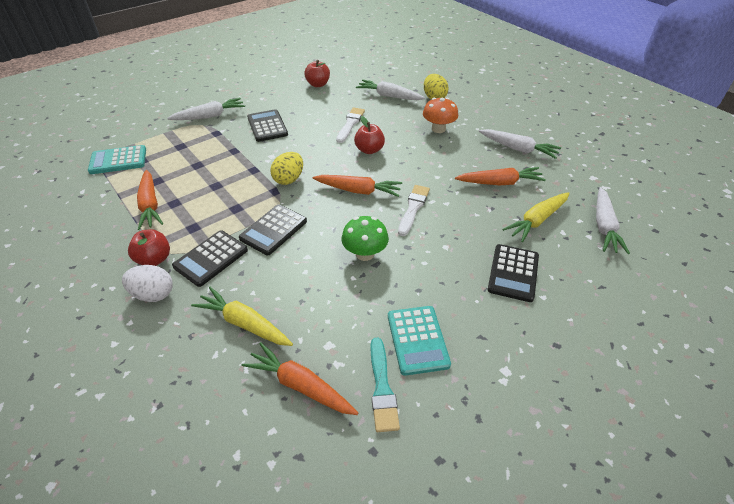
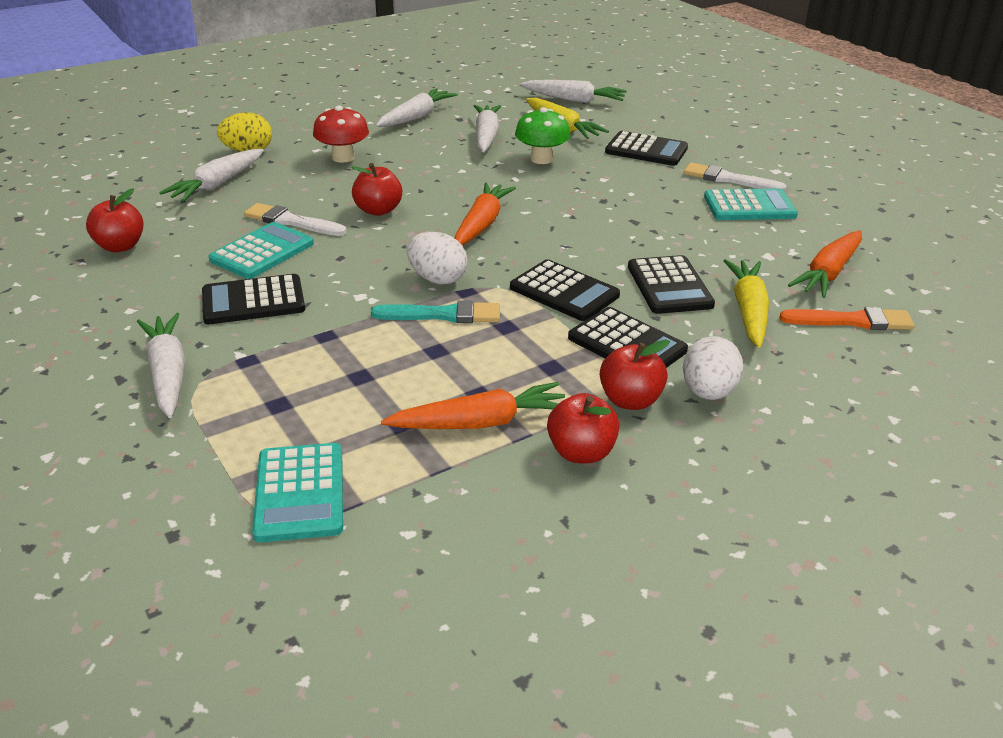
camera: 85 degrees left, 10 degrees down
yellow carrot [191,287,293,346] -> yellow carrot turned 150 degrees clockwise [724,259,769,348]
yellow egg [270,152,303,185] -> white egg [407,232,468,285]
green mushroom [341,216,389,261] -> green mushroom moved to [515,107,570,164]
turquoise brush [371,338,400,432] -> turquoise brush moved to [371,300,500,323]
white brush [398,185,430,236] -> white brush moved to [684,163,787,192]
orange mushroom [423,98,458,133] -> red mushroom [313,105,369,163]
orange carrot [455,167,546,185] -> white carrot [473,105,501,152]
none -> turquoise calculator [209,222,314,279]
none -> red apple [547,393,620,463]
none -> black calculator [628,255,715,314]
none -> orange brush [779,307,915,330]

